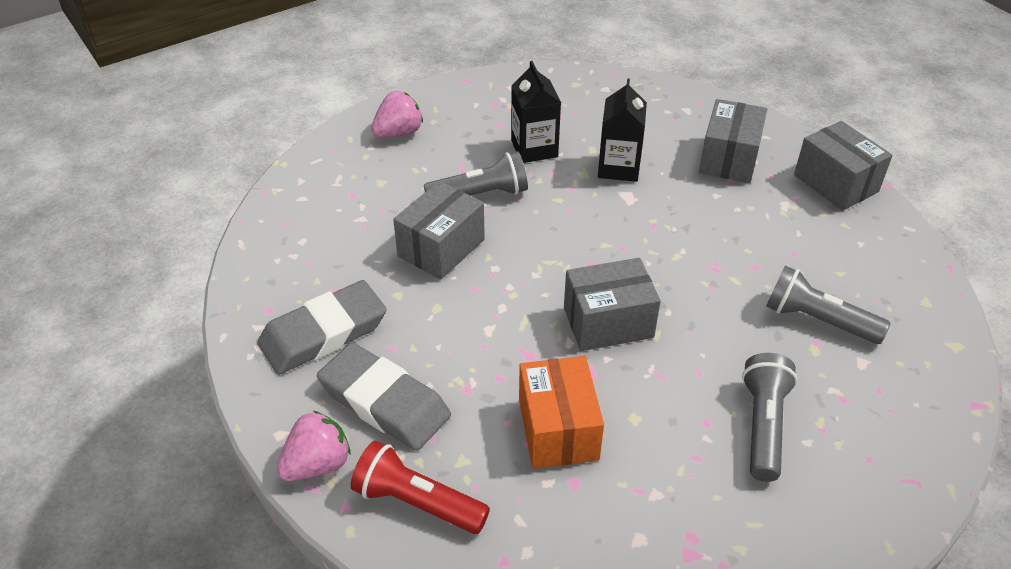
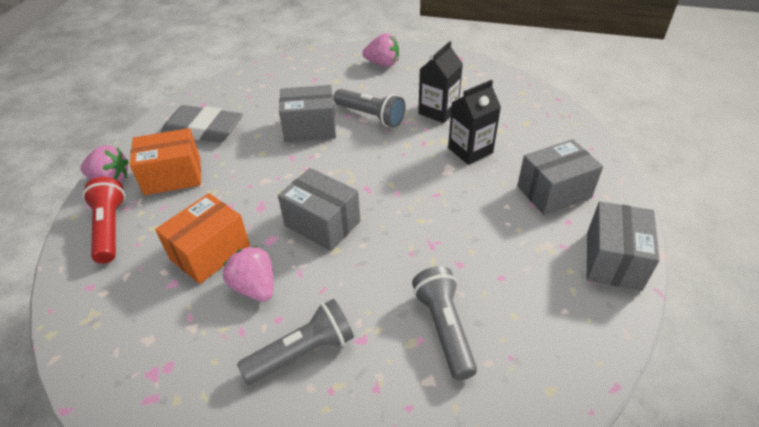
camera: 50 degrees right, 0 degrees up
grey eraser [317,343,451,451] -> orange box [130,128,201,195]
none -> pink strawberry [223,246,273,302]

